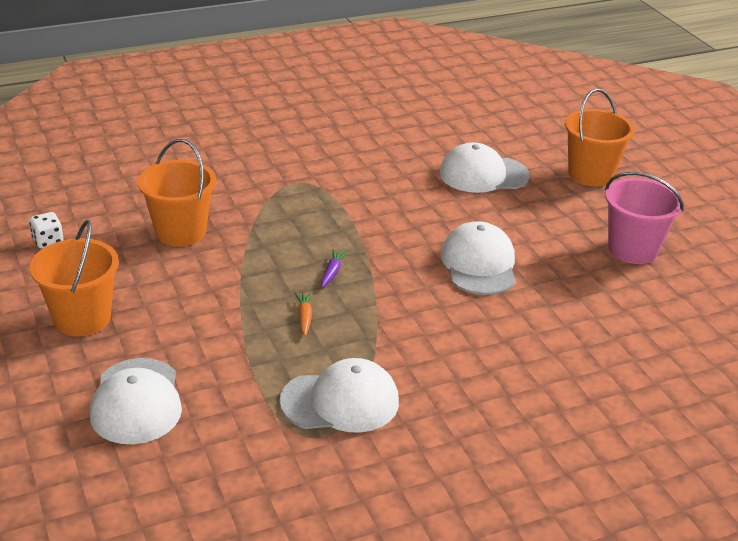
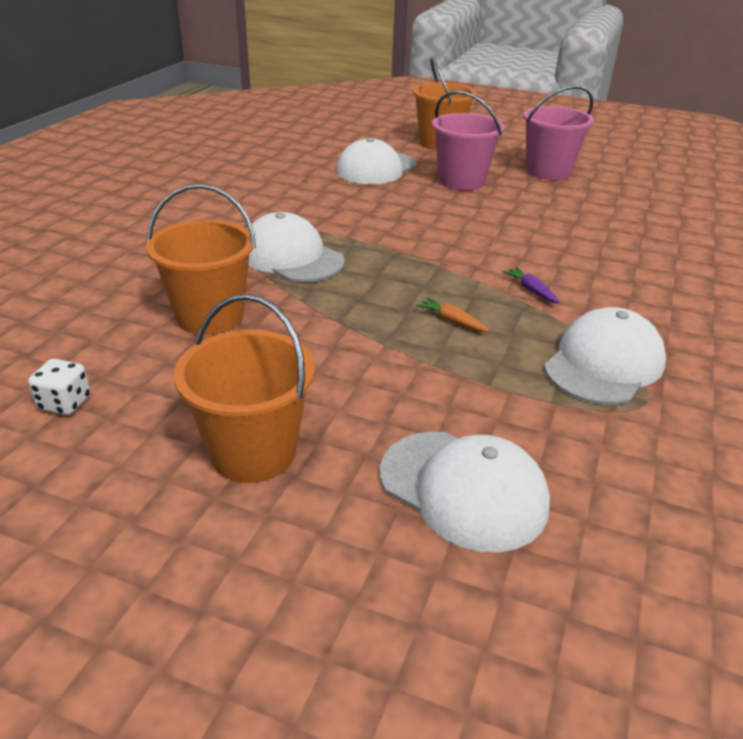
camera: 45 degrees left, 0 degrees up
purple carrot [321,249,348,288] -> purple carrot moved to [502,267,560,303]
white cap [441,221,516,295] -> white cap moved to [248,212,345,282]
none -> pink bucket [432,90,504,191]

